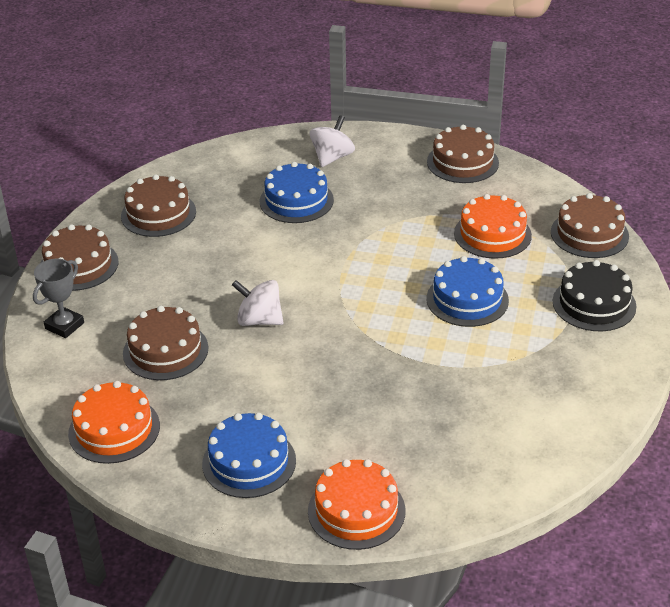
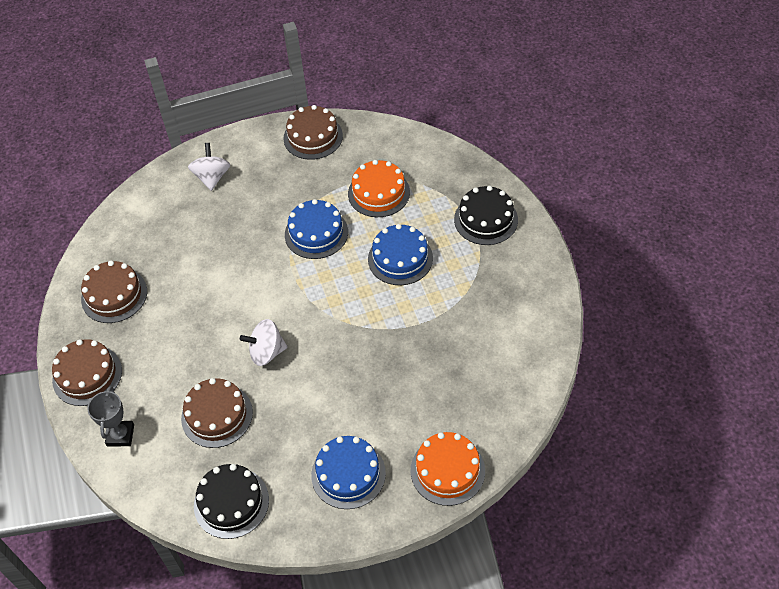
camera: 30 degrees left, 15 degrees up
orange cake [68,381,160,464] -> black cake [194,464,269,539]
blue cake [260,162,334,223] -> blue cake moved to [285,199,348,259]
brown cake [551,193,629,258] -> none

